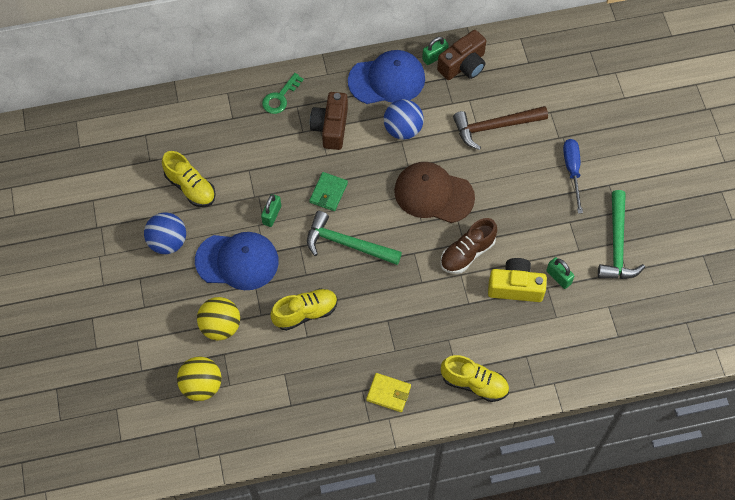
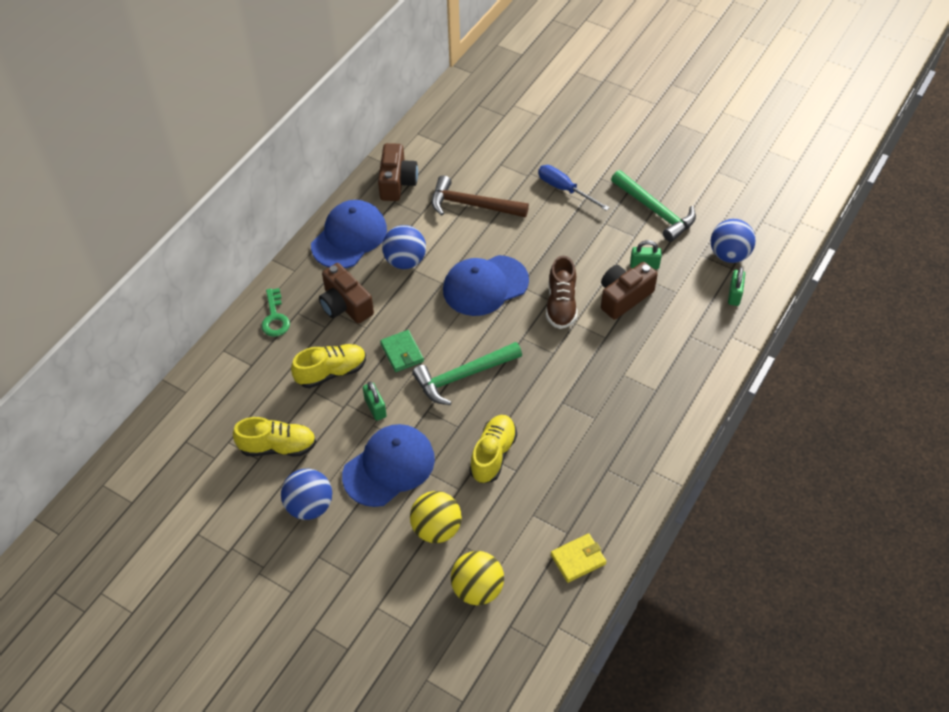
camera: 45 degrees left, 10 degrees down
yellow wallet [366,373,411,412] -> yellow wallet moved to [551,533,607,583]
brown cap [394,162,475,223] -> blue cap [443,255,529,316]
green padlock [422,37,449,65] -> green padlock moved to [728,267,745,306]
yellow shoe [441,355,509,402] -> yellow shoe moved to [291,344,366,388]
brown hammer [453,106,548,150] -> brown hammer turned 75 degrees clockwise [432,175,529,218]
yellow camera [488,258,547,302] -> brown camera [601,262,658,320]
none -> blue ball [711,219,756,263]

